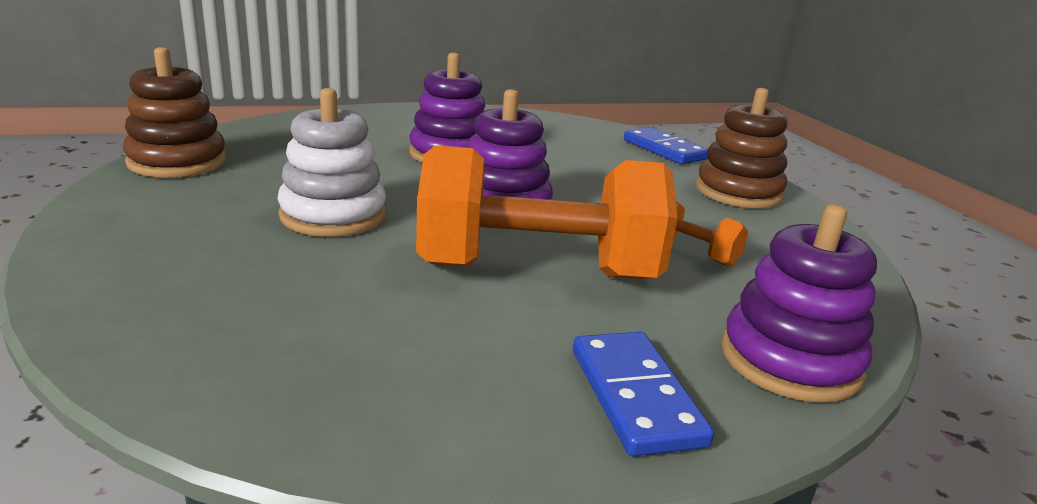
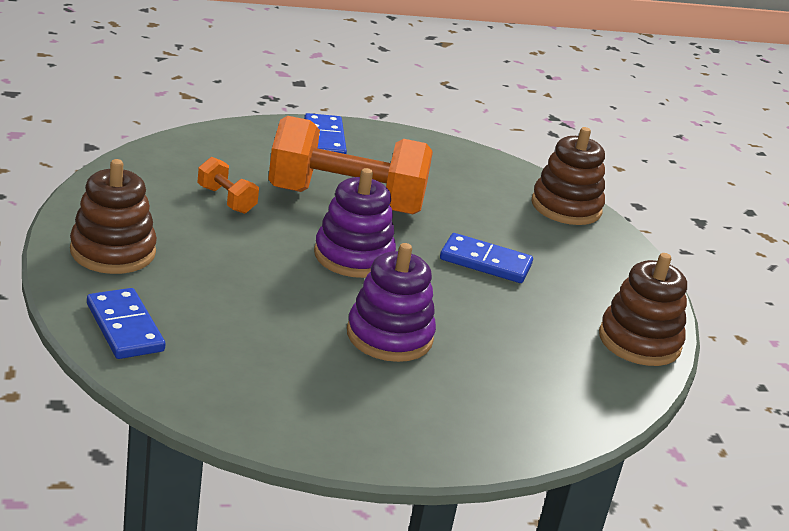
camera: 175 degrees left, 5 degrees up
white stacking toy [277,88,386,237] -> blue domino [440,233,533,283]
purple stacking toy [721,204,877,403] -> none
none -> brown stacking toy [531,127,605,225]

